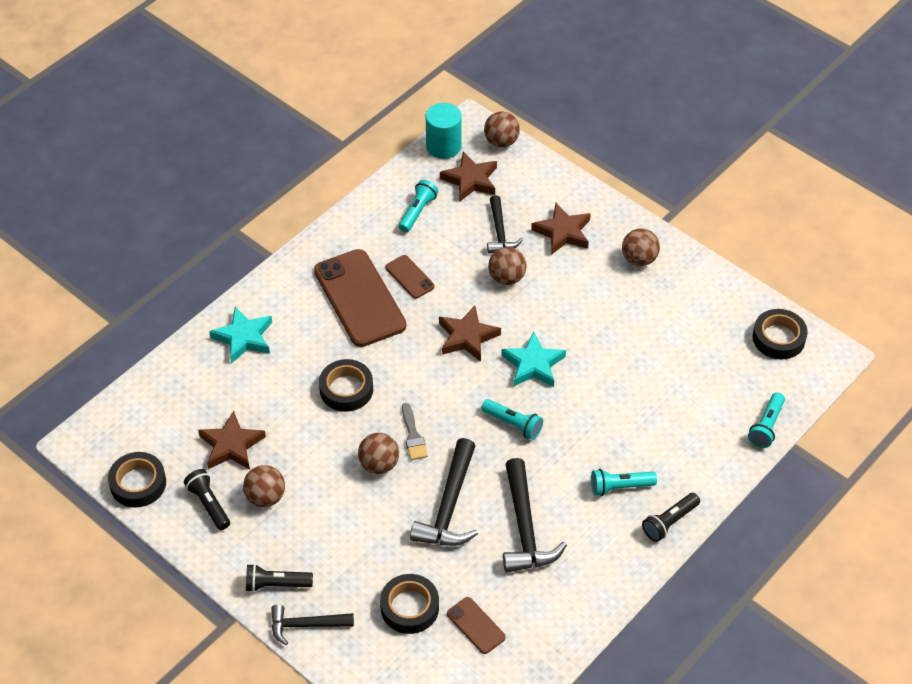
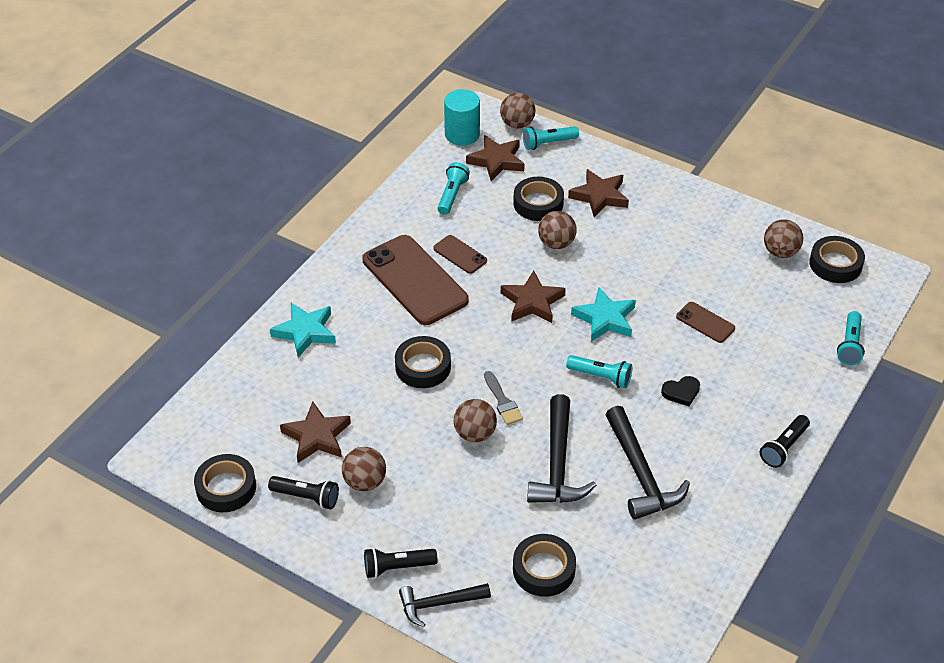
camera: 10 degrees left, 5 degrees down
black flashlight [184,469,230,530] -> black flashlight turned 150 degrees clockwise [268,476,339,509]
brown phone [447,597,506,654] -> brown phone moved to [676,302,735,343]
black hammer [487,195,523,253] -> black tape [513,177,564,221]
turquoise flashlight [591,469,657,496] -> turquoise flashlight moved to [523,126,579,150]
brown ball [622,228,660,266] -> brown ball moved to [764,219,803,258]
none -> black heart [661,376,700,406]

